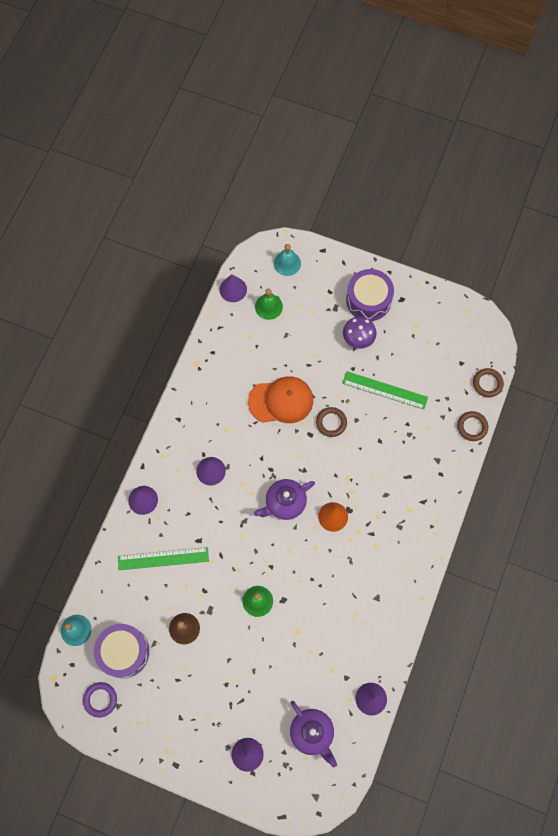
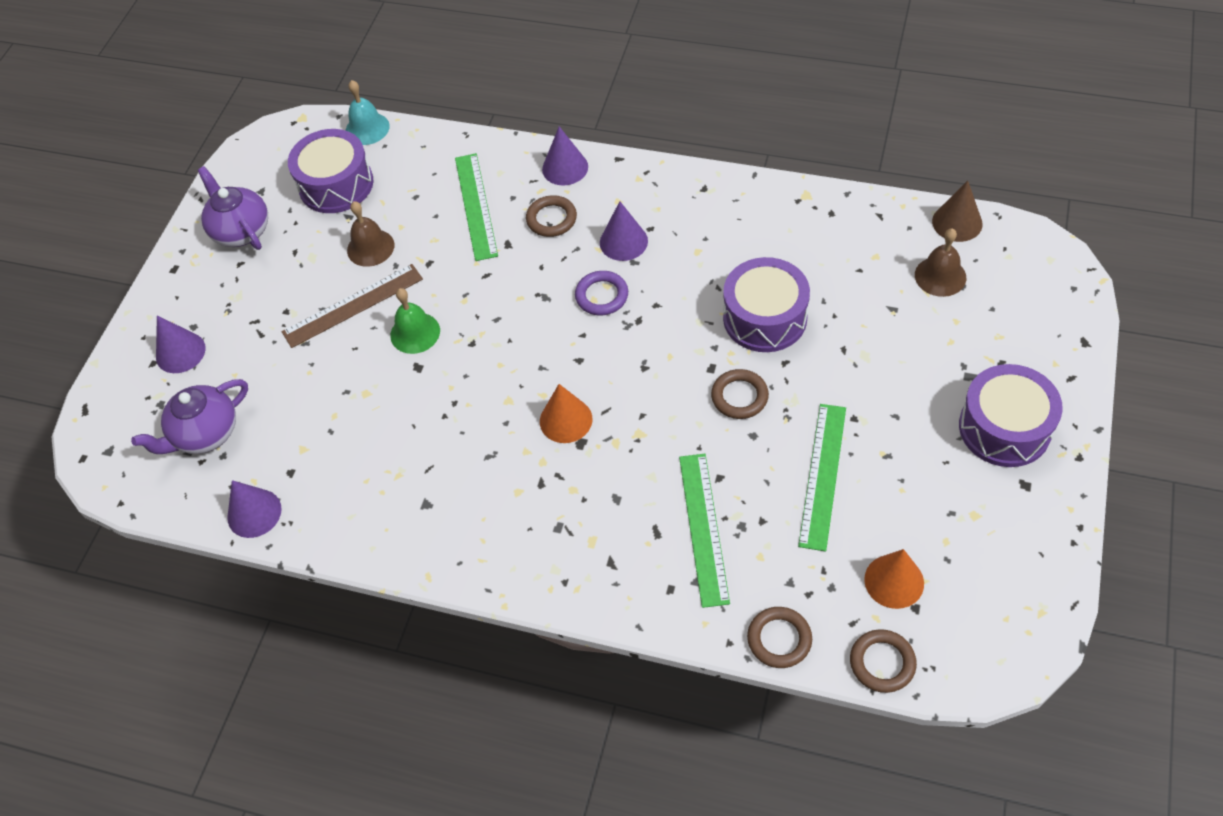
camera: 90 degrees right, 15 degrees down
purple ring [83,682,117,717] -> purple ring moved to [575,271,628,315]
purple cone [220,274,247,302] -> brown cone [932,181,983,242]
orange cap [248,376,313,423] -> purple drum [723,257,810,352]
purple teapot [254,479,315,520] -> purple teapot moved to [198,166,268,250]
green bell [255,289,283,320] -> brown bell [915,228,966,297]
turquoise bell [274,244,301,276] -> none
purple mushroom [343,316,377,349] -> none
none -> brown ruler [282,264,423,348]
none -> brown ring [526,195,577,237]
none -> green ruler [679,454,730,608]
none -> orange cone [864,549,924,609]

